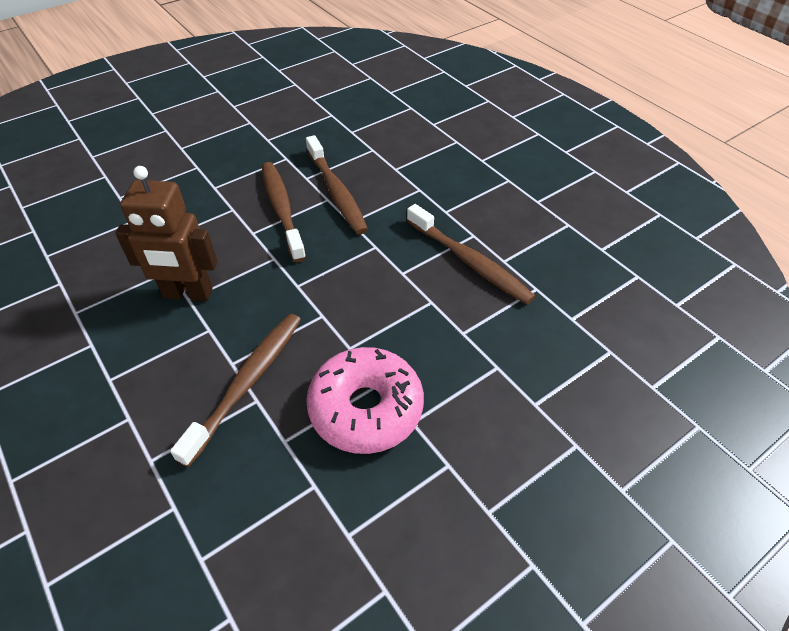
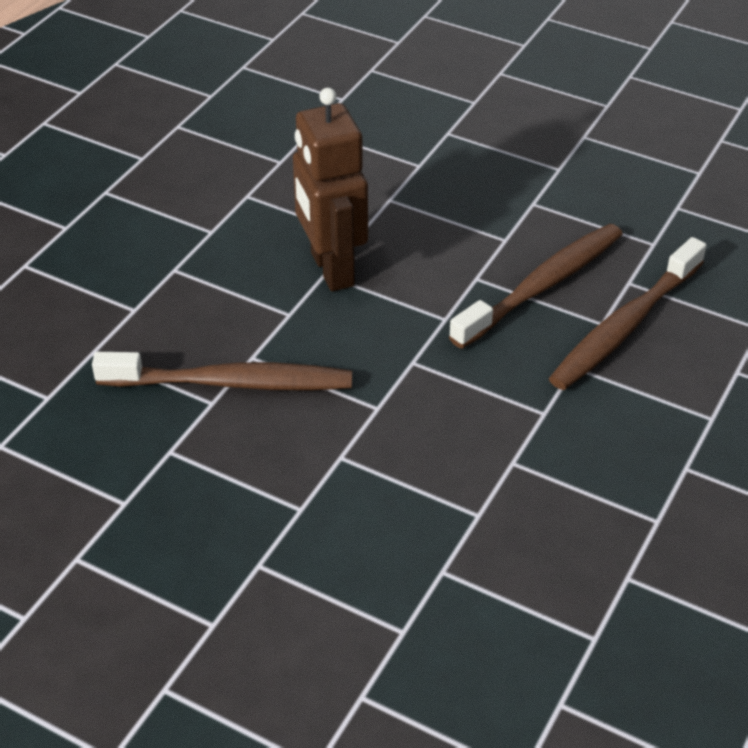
camera: 65 degrees right, 5 degrees down
pink donut [306,347,424,454] -> none
brown toothbrush [407,204,536,305] -> none

